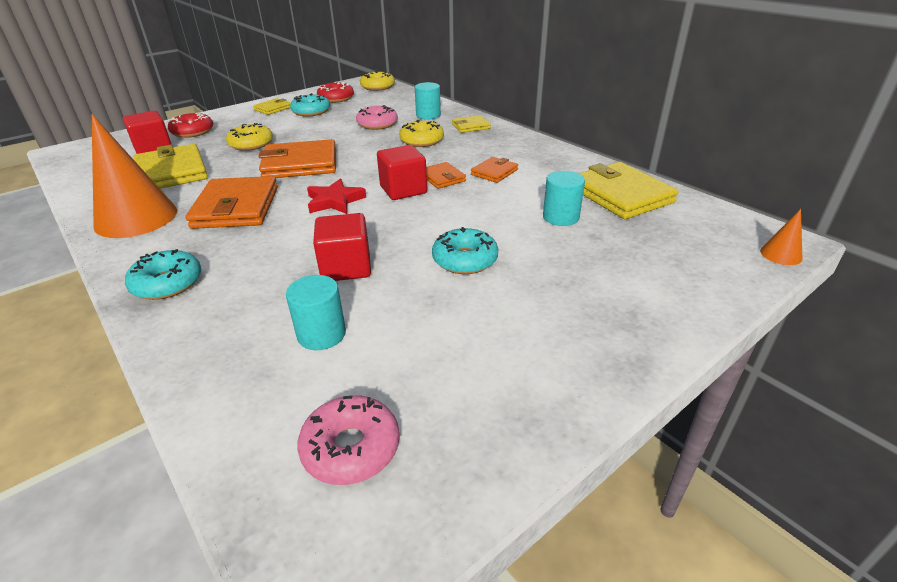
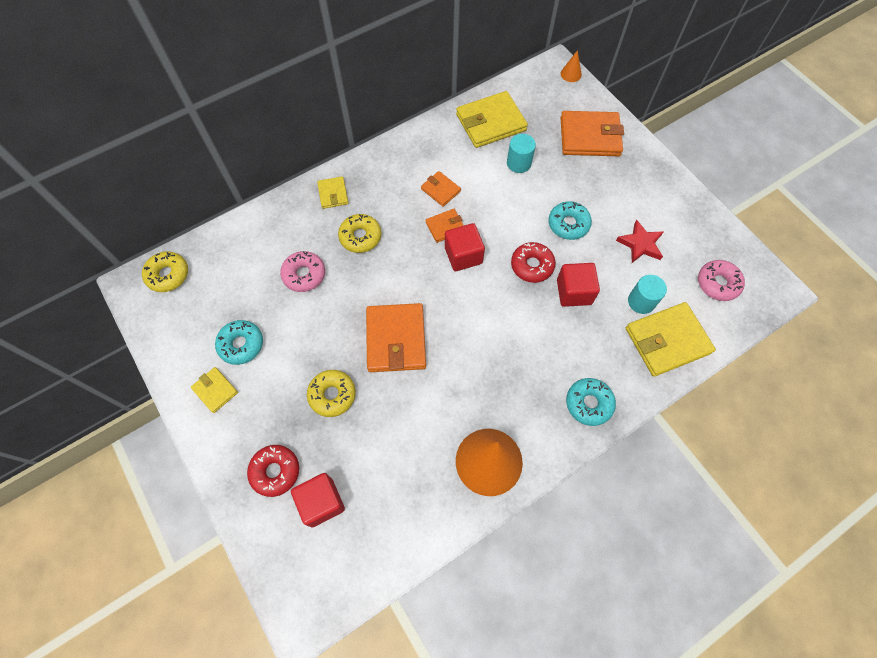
camera: 85 degrees left, 30 degrees up
yellow wallet [134,144,208,189] -> yellow wallet moved to [626,302,716,377]
orange wallet [186,176,278,229] -> orange wallet moved to [560,111,624,156]
red star [307,179,366,214] -> red star moved to [616,220,664,263]
red donut [317,81,354,103] -> red donut moved to [511,242,556,283]
turquoise cylinder [415,82,441,120] -> none

